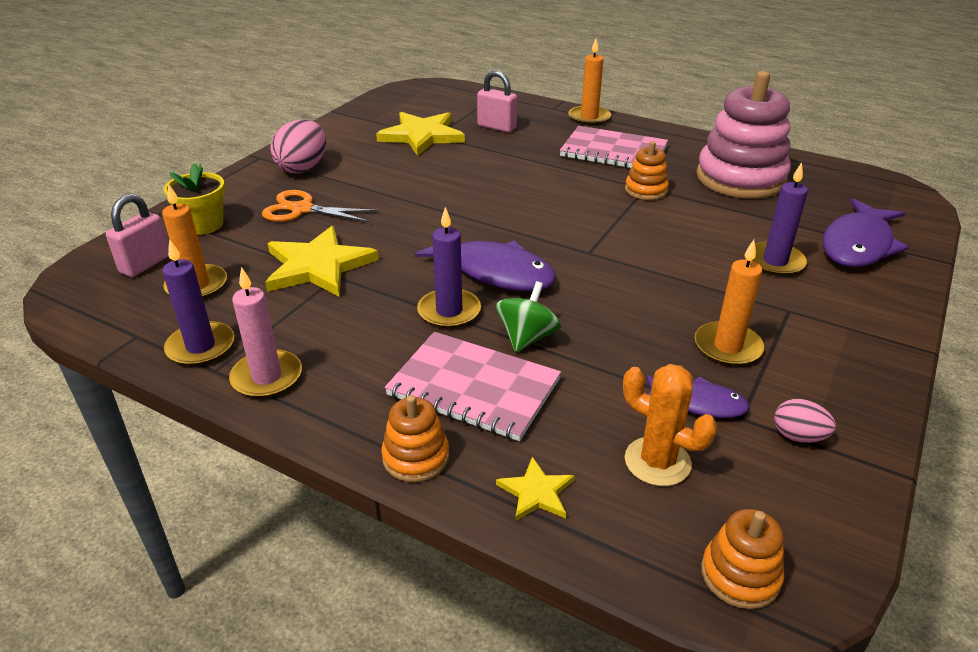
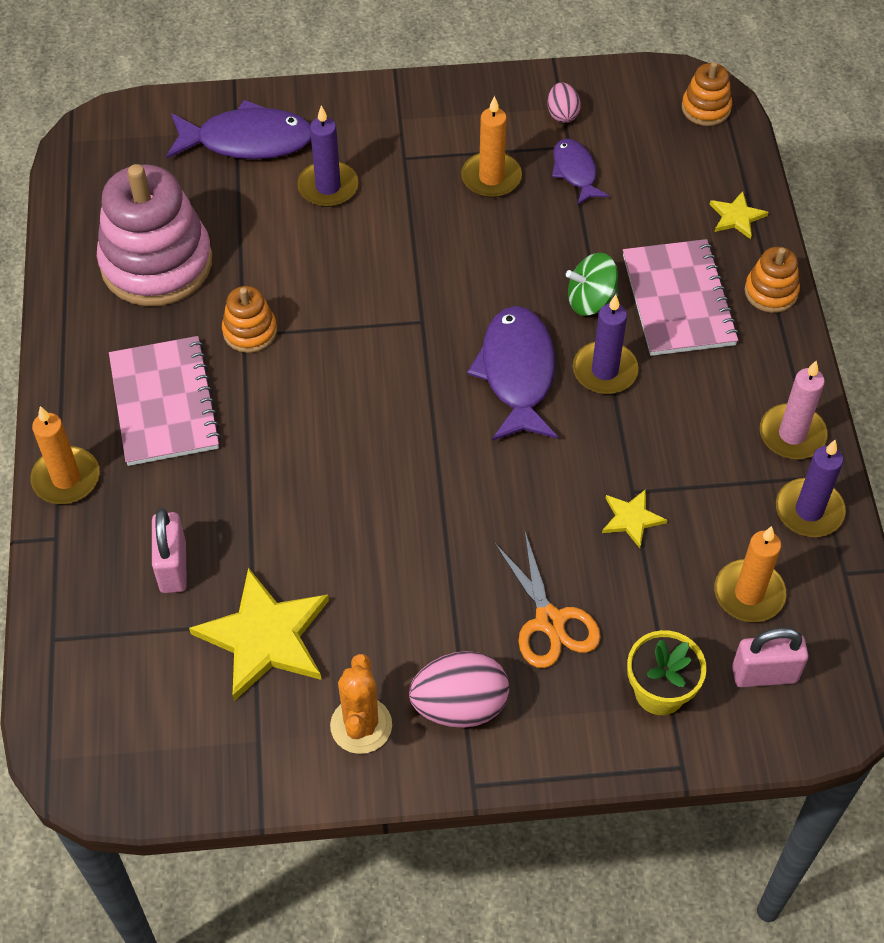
camera: 125 degrees left, 20 degrees up
yellow star [265,226,379,297] -> yellow star [602,489,667,548], size x0.49
orange cactus [623,364,717,486] -> orange cactus moved to [330,654,392,754]

